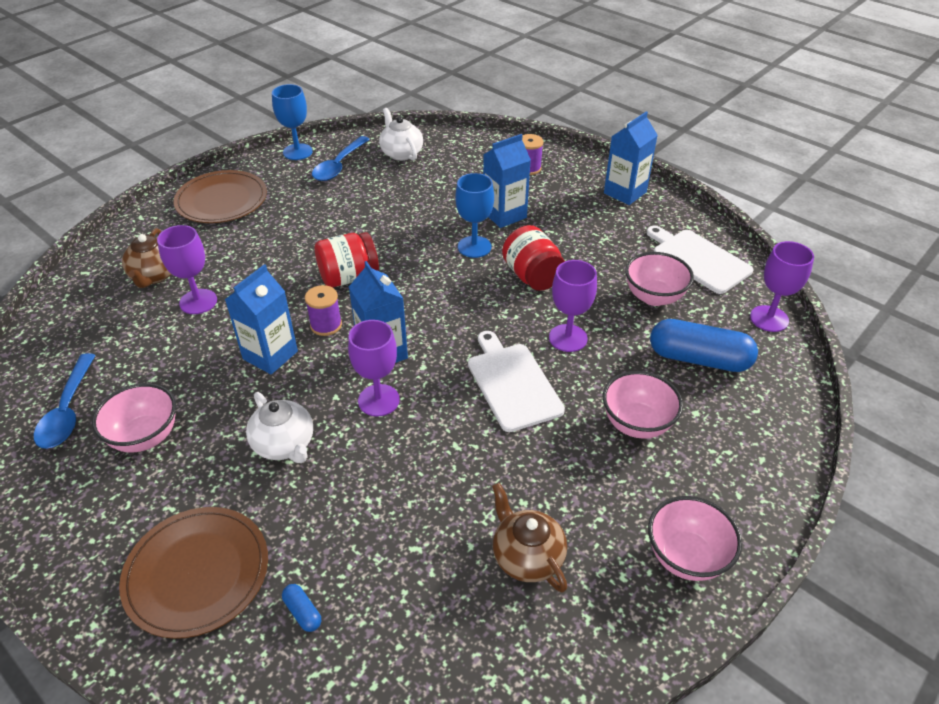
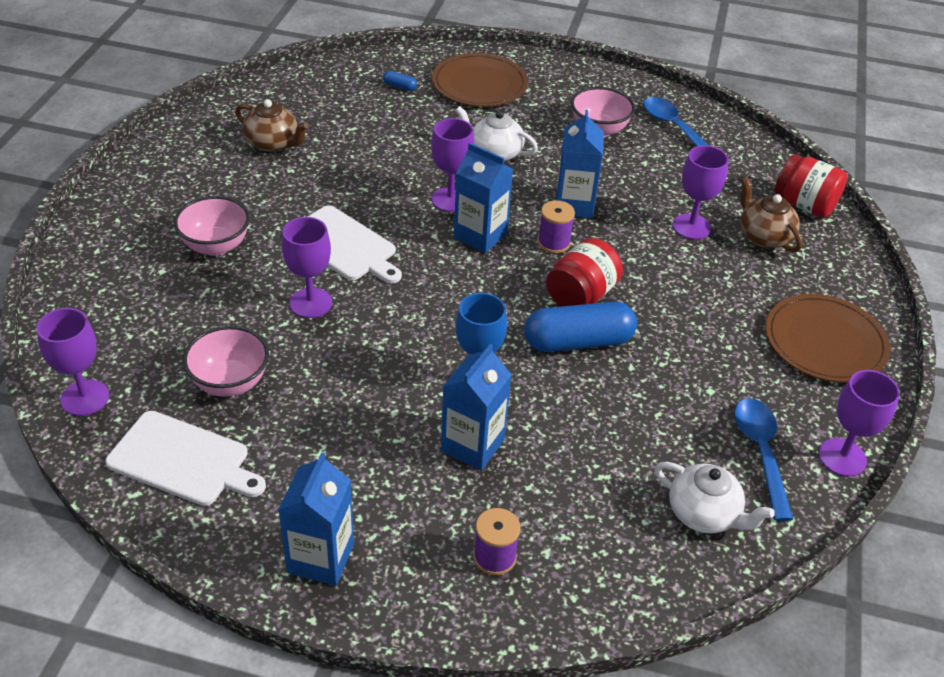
camera: 150 degrees right, 0 degrees up
blue goblet [272,84,313,160] -> purple goblet [819,370,900,477]
red jar [502,225,565,291] -> red jar moved to [775,154,848,218]
pink bowl [648,496,742,581] -> none
blue capsule [650,319,758,372] -> blue capsule moved to [524,302,637,352]

